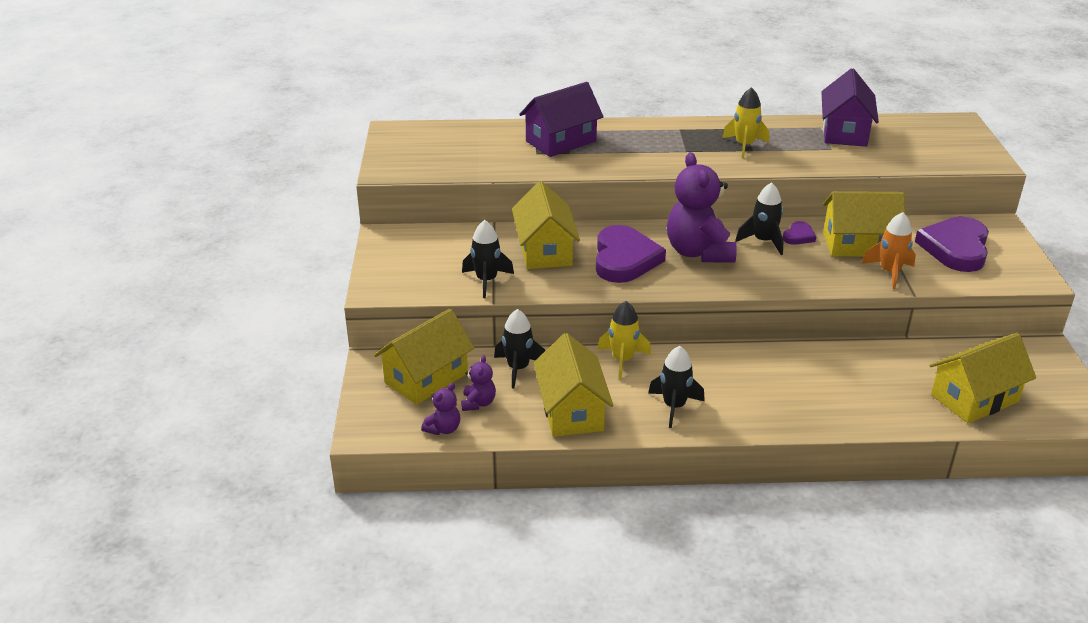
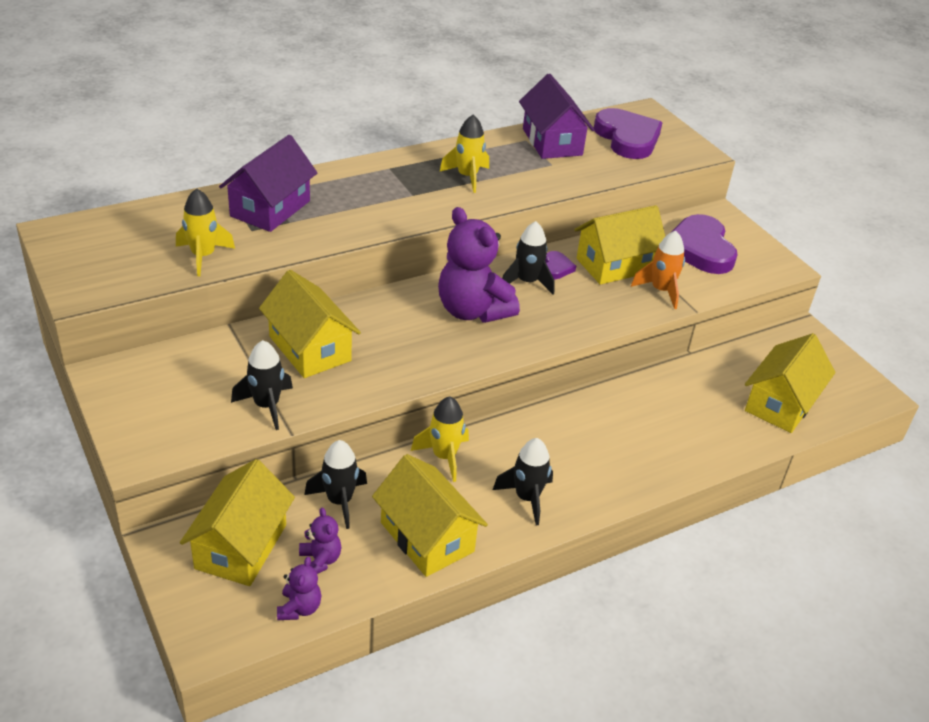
camera: 30 degrees left, 5 degrees up
purple heart [596,225,666,283] -> purple heart moved to [594,108,662,159]
none -> yellow rocket [176,188,235,276]

